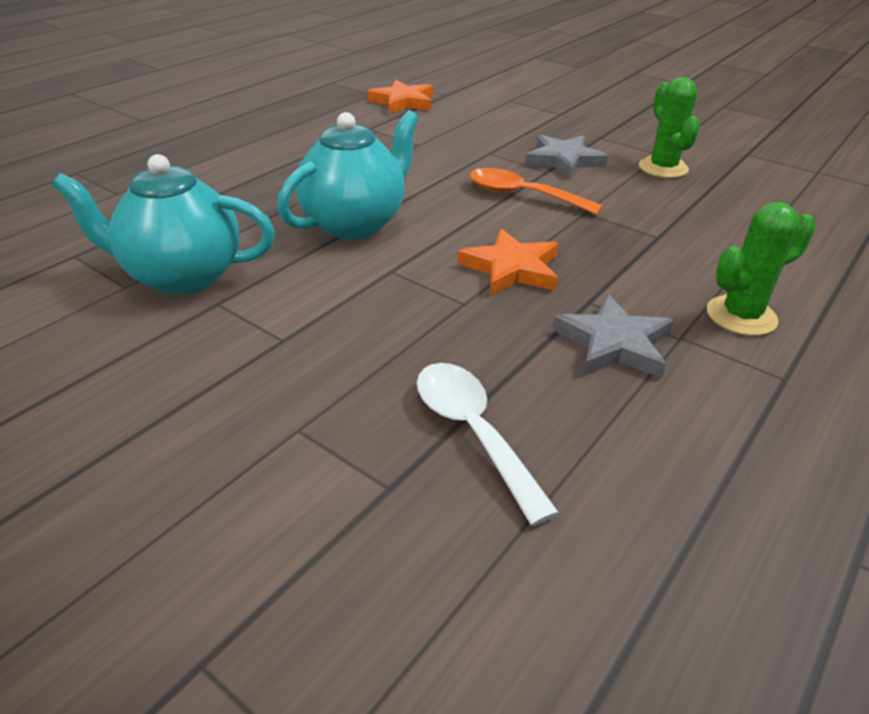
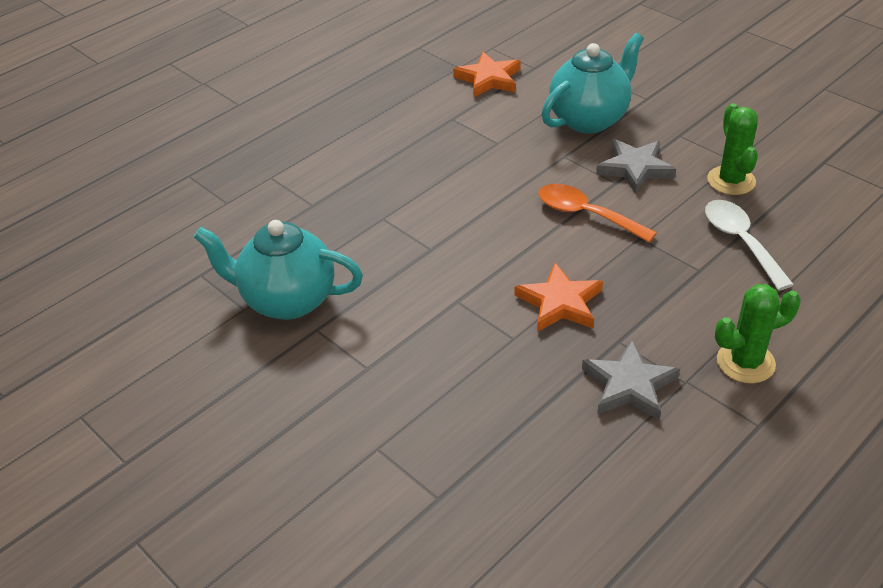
camera: 10 degrees right, 5 degrees up
turquoise teapot [277,110,419,239] -> turquoise teapot moved to [541,33,644,134]
white spoon [417,363,559,526] -> white spoon moved to [705,200,794,291]

